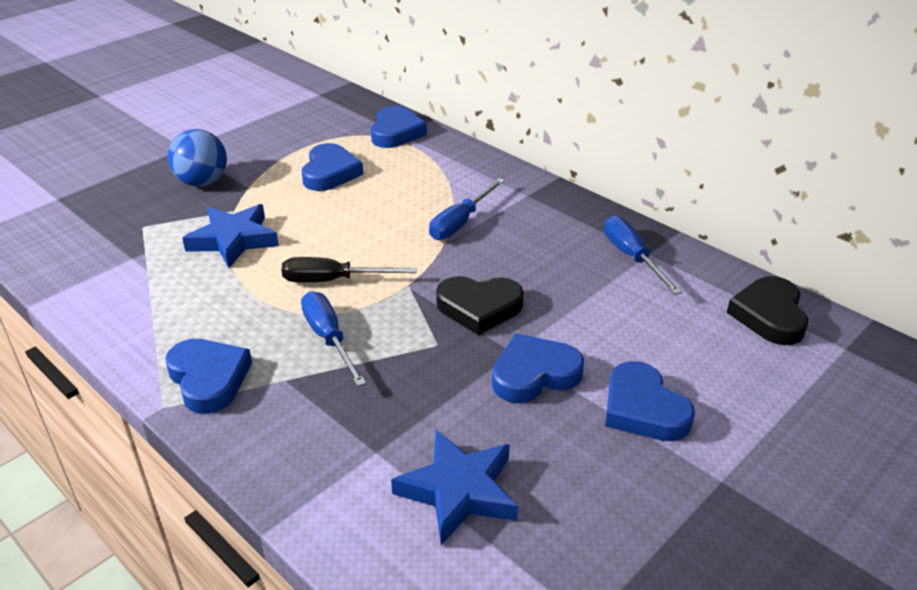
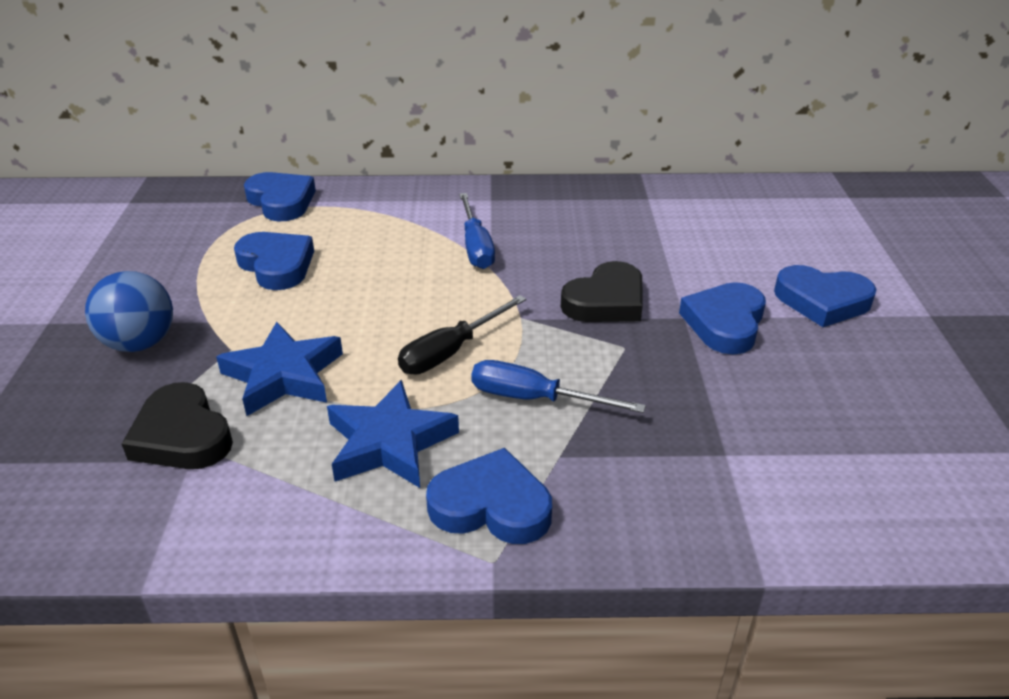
camera: 45 degrees left, 0 degrees up
blue star [391,430,518,545] -> blue star moved to [327,380,459,488]
blue screwdriver [604,216,682,295] -> none
black heart [727,276,808,345] -> black heart moved to [122,382,233,469]

